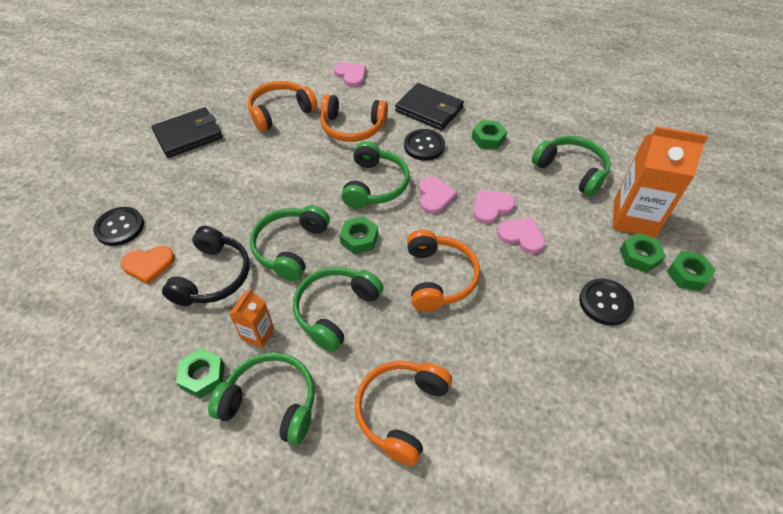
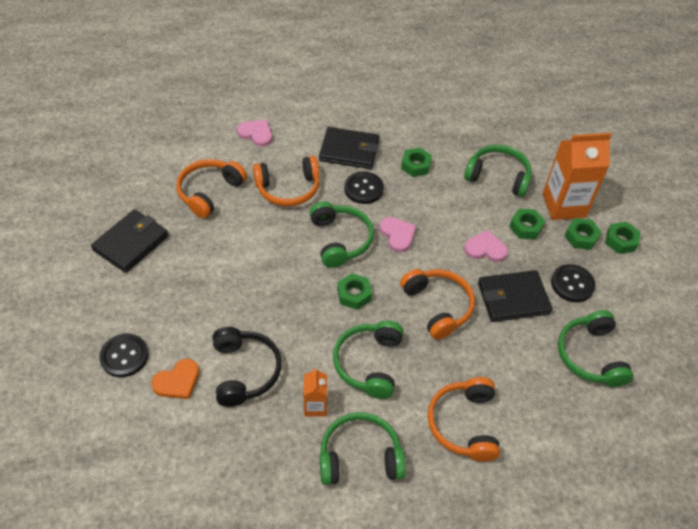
camera: 25 degrees left, 0 degrees up
green nut [176,348,225,398] -> green nut moved to [509,209,545,239]
green headphones [250,205,330,281] -> green headphones moved to [558,310,633,387]
pink heart [473,190,515,224] -> none
none -> black wallet [478,270,552,322]

